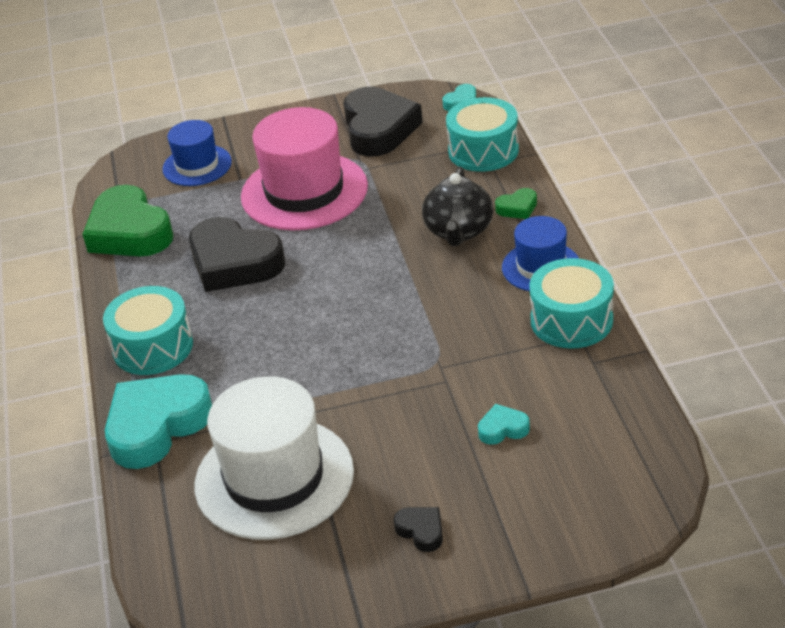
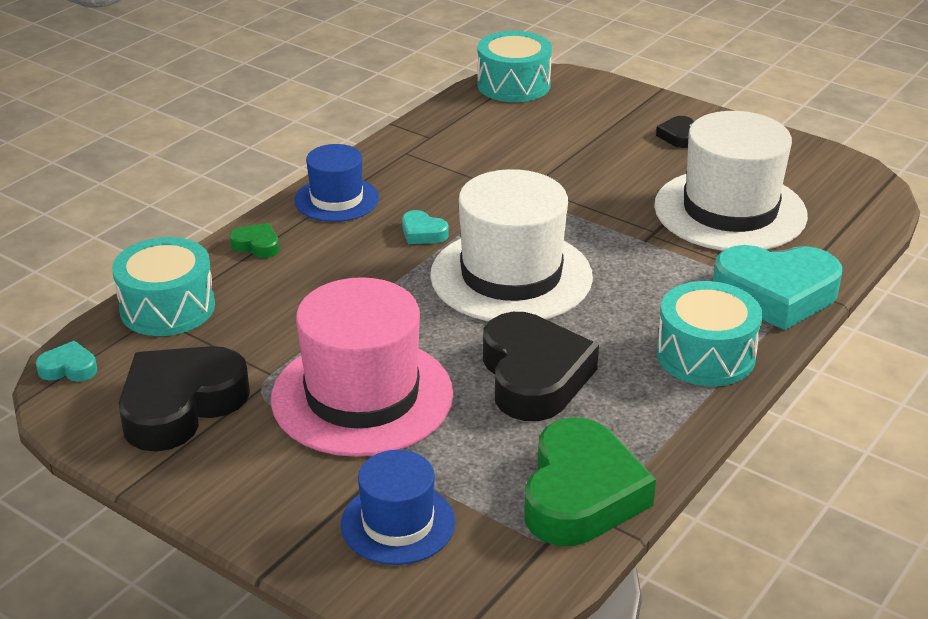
camera: 135 degrees left, 5 degrees down
black teapot [422,167,493,246] -> none
turquoise heart [478,404,530,445] -> turquoise heart moved to [402,210,449,244]
turquoise drum [529,258,614,349] -> turquoise drum moved to [477,31,552,102]
none -> white hat [430,169,593,321]

